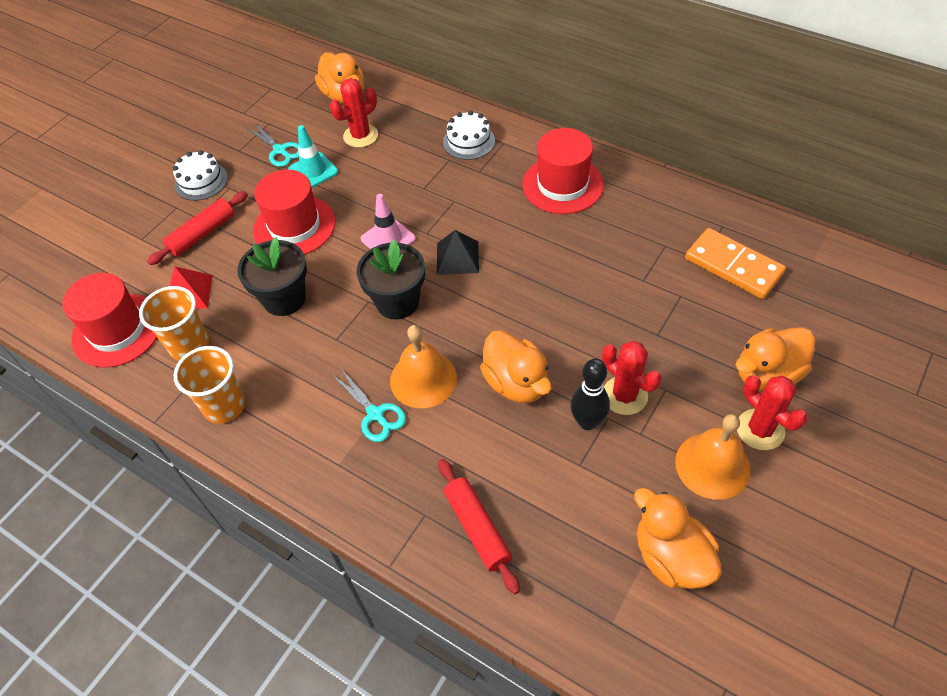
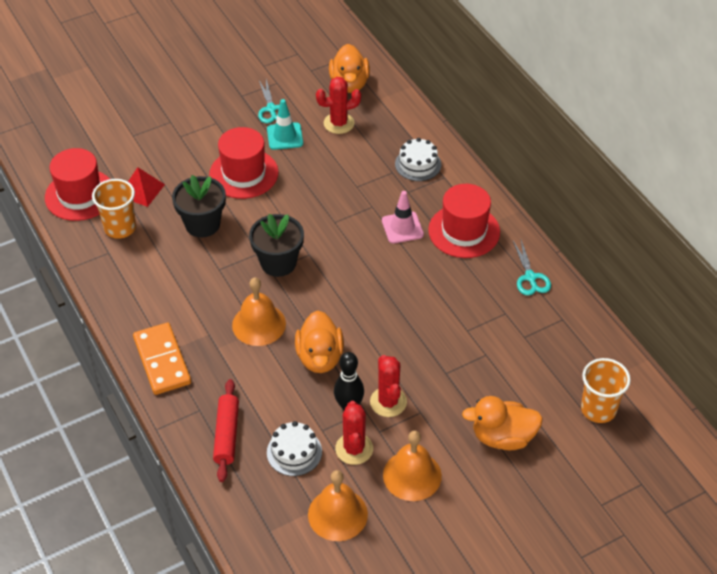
camera: 25 degrees right, 5 degrees down
red rolling pin [147,191,248,265] -> none
white cake [173,150,228,201] -> white cake moved to [267,421,322,476]
orange cup [173,346,245,424] -> orange cup moved to [581,358,631,423]
turquoise scissors [333,369,406,442] -> turquoise scissors moved to [513,240,551,296]
pink traffic cone [361,194,415,249] -> pink traffic cone moved to [382,191,424,244]
black pyramid [437,230,479,275] -> none
orange duck [634,488,722,589] -> orange bell [308,470,368,541]
orange domino [685,228,786,299] -> orange domino moved to [133,323,191,395]
red cactus [737,375,808,450] -> red cactus moved to [335,401,373,465]

